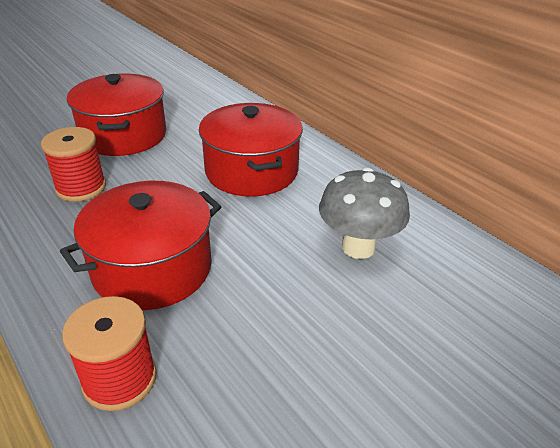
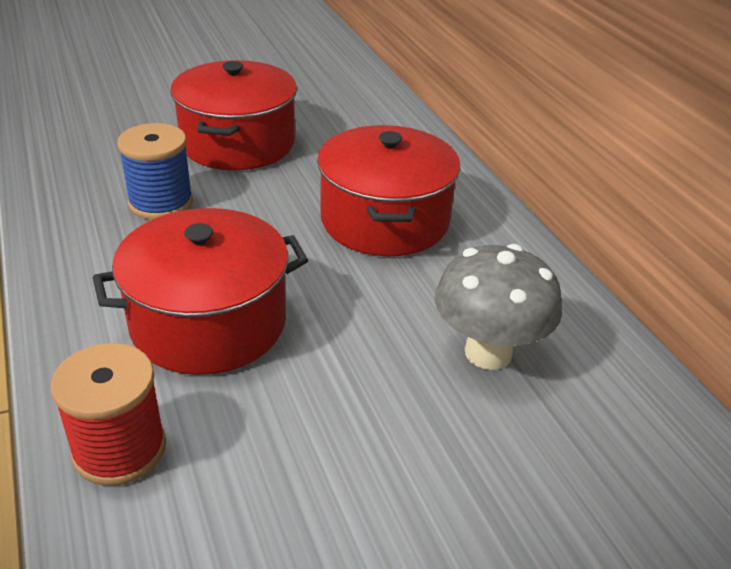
camera: 15 degrees right, 0 degrees up
red spool [41,127,106,202] -> blue spool [117,123,193,220]

